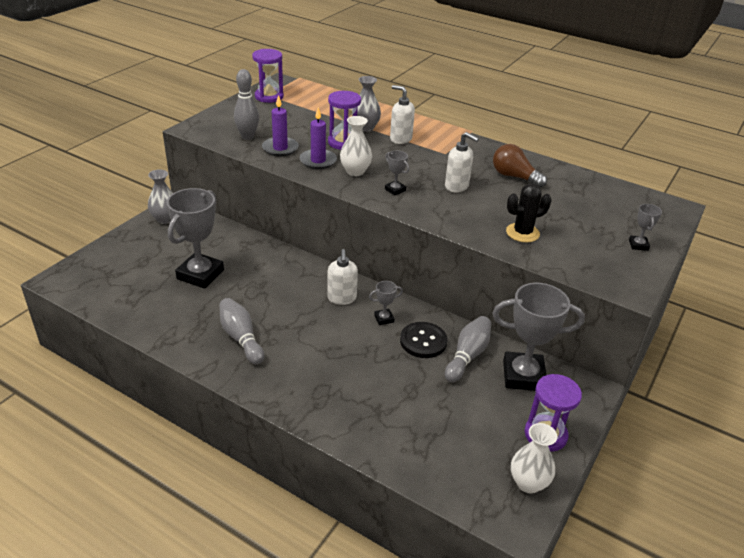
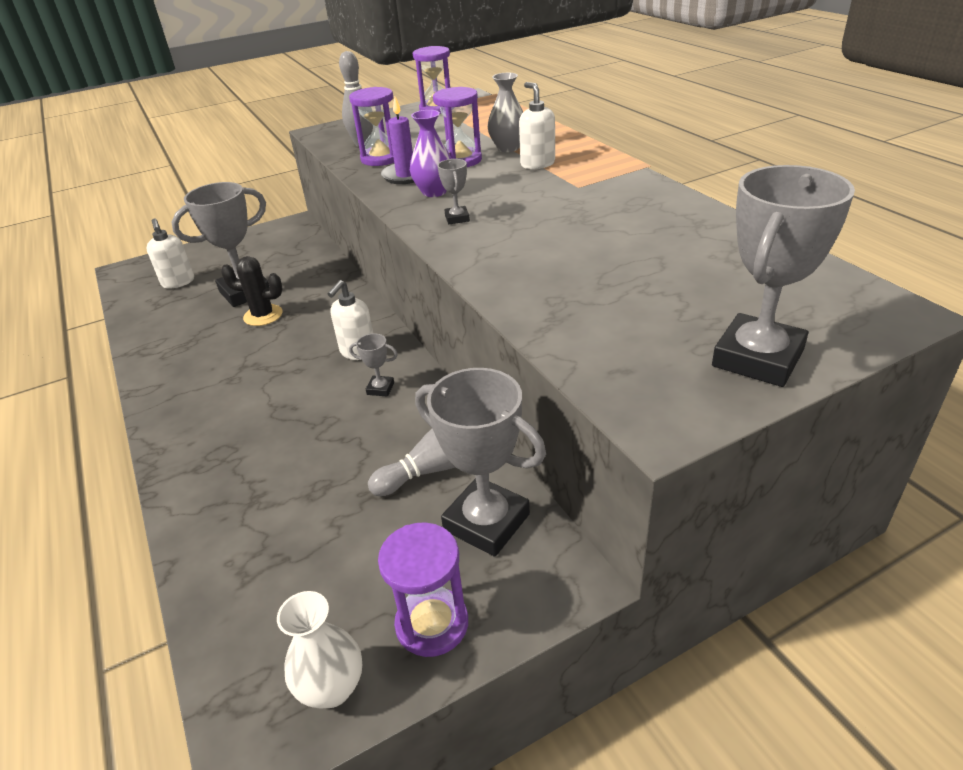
camera: 35 degrees right, 0 degrees up
grey vase [148,169,173,224] -> none
grey bowling pin [219,298,264,365] -> none
purple candle [262,95,299,156] -> purple hourglass [349,87,394,166]
white vase [340,116,372,176] -> purple vase [410,110,452,197]
black button [400,322,447,358] -> none
white soap dispenser [445,132,479,192] -> white soap dispenser moved to [147,219,194,289]
brown light bulb [493,144,547,188] -> none
black cactus [506,183,551,242] -> black cactus moved to [221,256,283,326]
grey trophy [629,204,662,251] -> grey trophy [712,165,855,387], size x2.26

